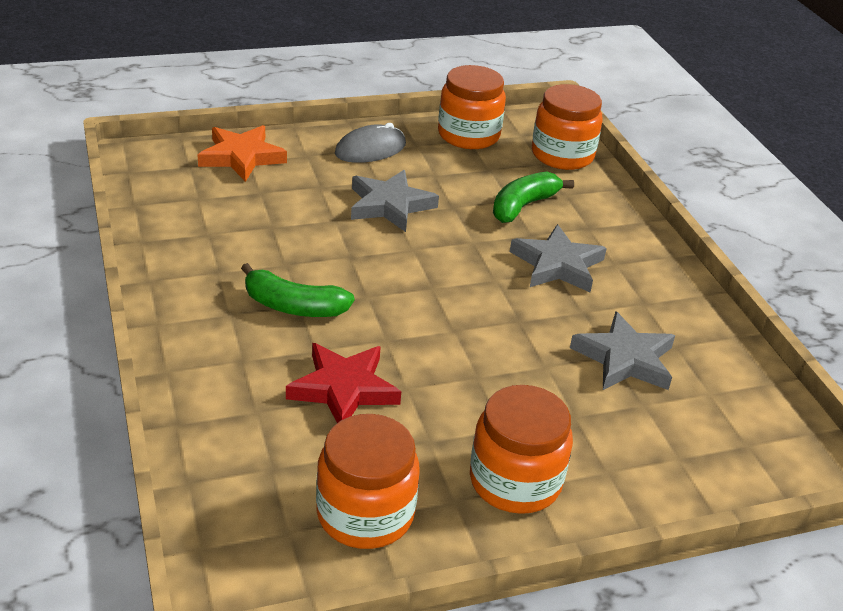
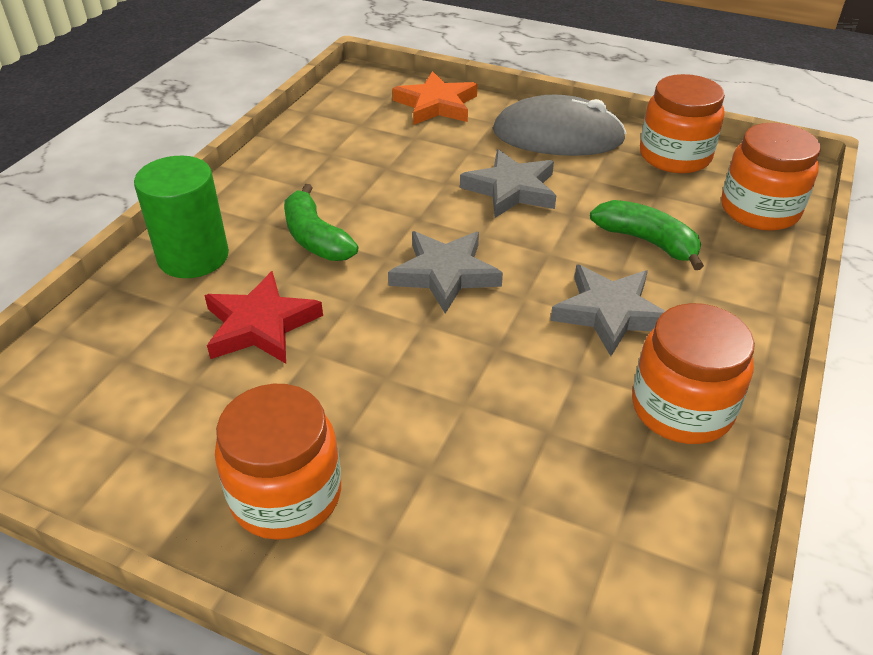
camera: 45 degrees right, 5 degrees up
orange jar [316,414,420,549] -> orange jar moved to [632,303,755,444]
grey mouse [335,123,406,163] -> grey mouse [493,95,626,156], size x1.56
green banana [493,171,574,223] -> green banana turned 45 degrees clockwise [590,200,704,270]
grey star [570,311,675,390] -> grey star moved to [388,231,503,314]
none -> green cylinder [134,156,229,278]

